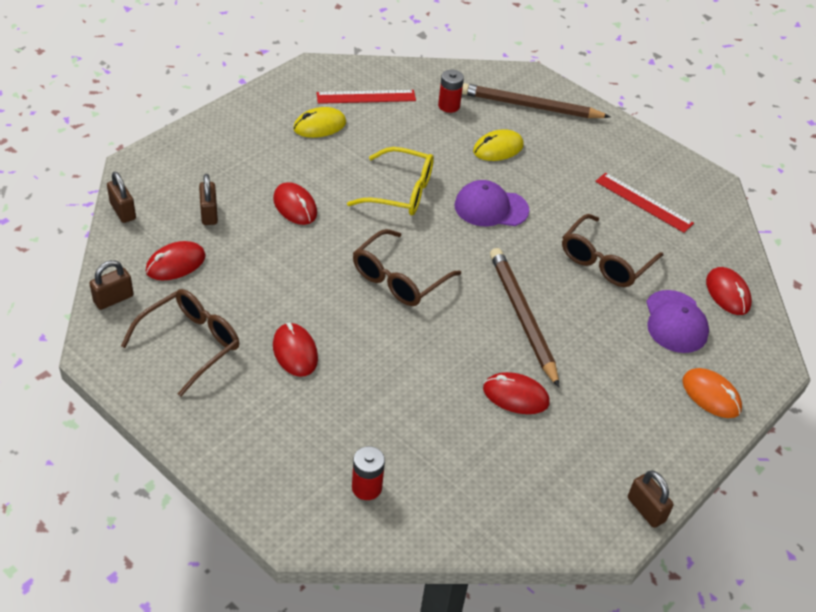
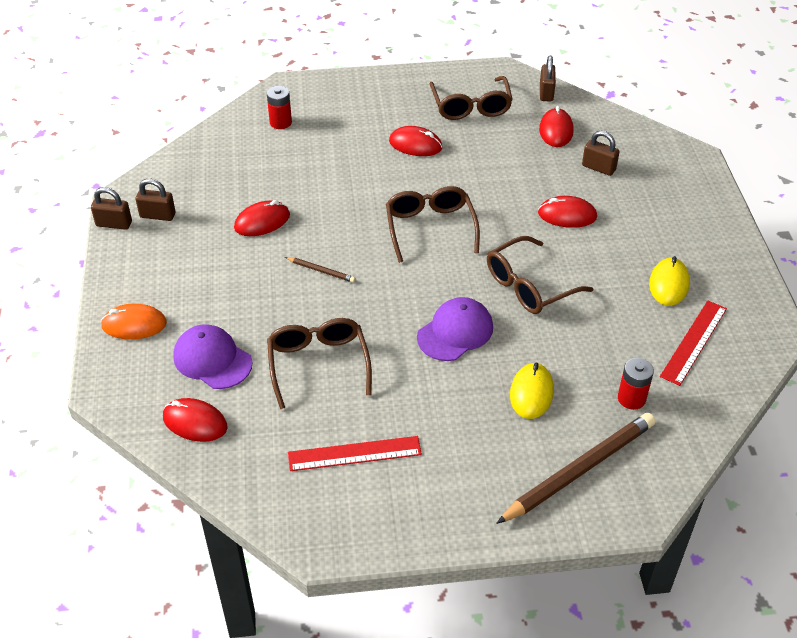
camera: 135 degrees right, 0 degrees up
brown padlock [107,172,136,223] -> brown padlock moved to [136,179,176,221]
yellow glasses [347,147,434,215] -> brown glasses [487,236,594,314]
brown pencil [490,248,560,388] -> brown pencil [285,257,356,282], size x0.44

